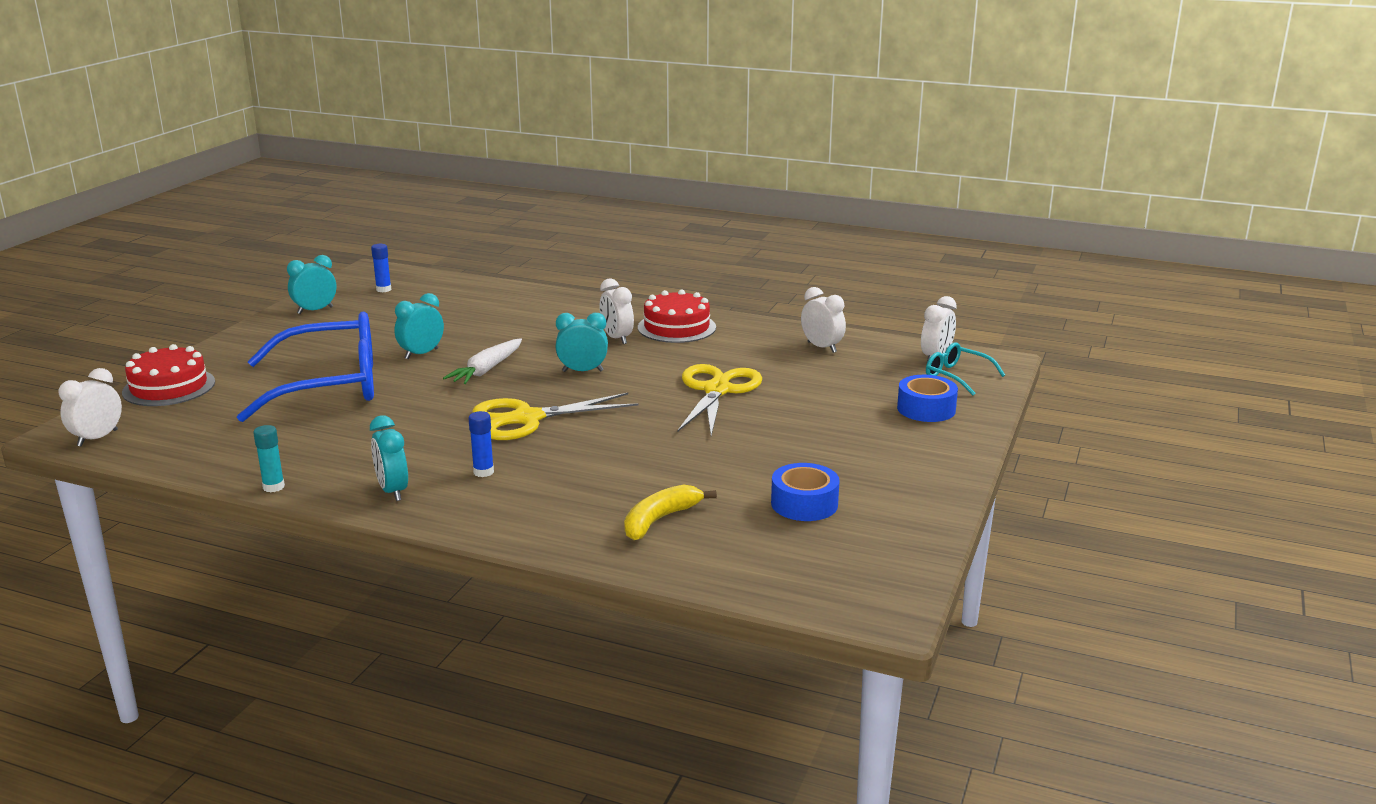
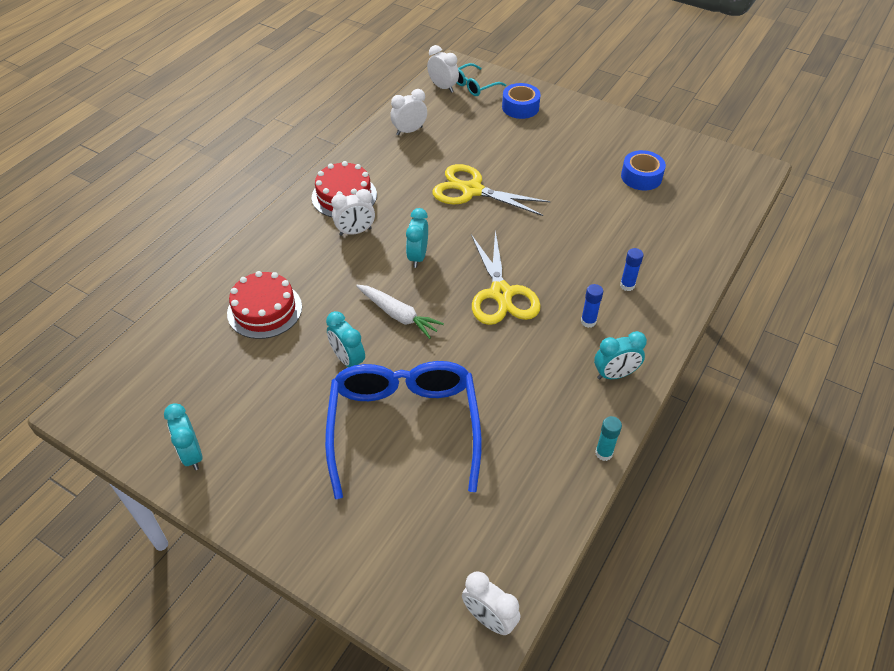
camera: 80 degrees left, 25 degrees up
red cake [122,344,215,406] -> red cake moved to [227,271,302,339]
blue glue stick [371,244,391,292] -> blue glue stick moved to [620,248,644,291]
yellow banana [624,484,717,540] -> none

